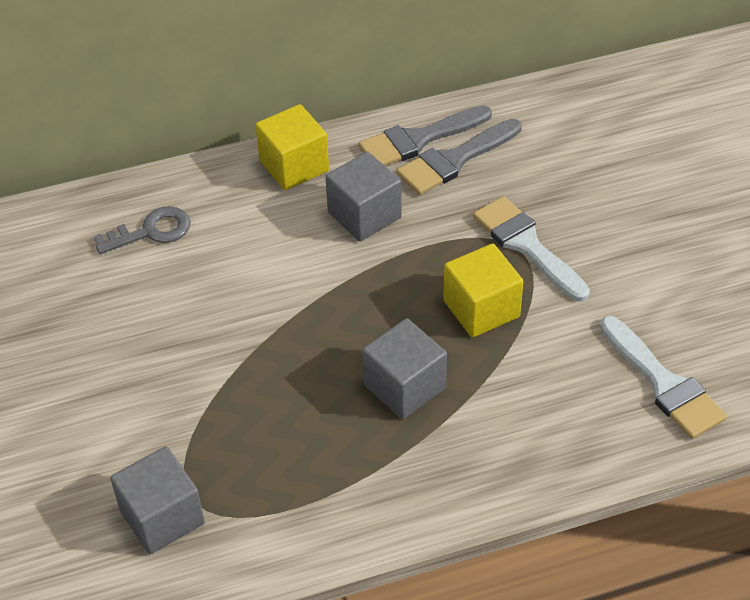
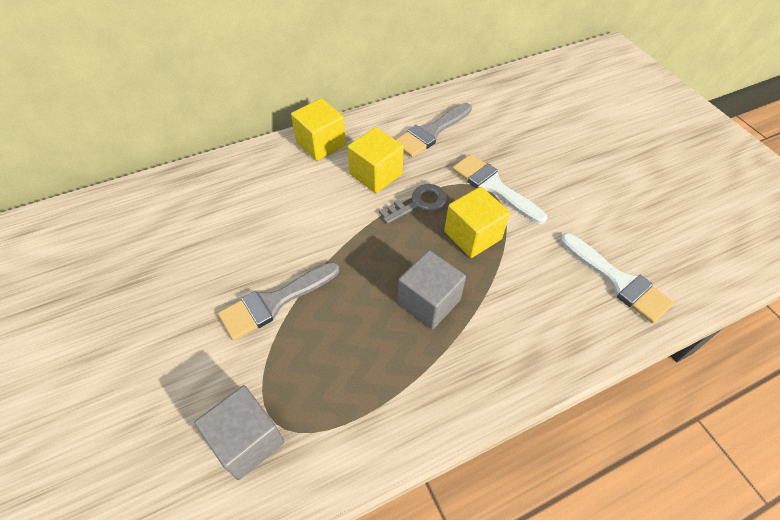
camera: 10 degrees left, 5 degrees up
grey key [94,206,191,254] -> grey key moved to [379,184,447,224]
grey cube [325,152,402,242] -> yellow cube [348,127,404,193]
grey brush [358,105,492,166] -> grey brush moved to [218,262,339,341]

